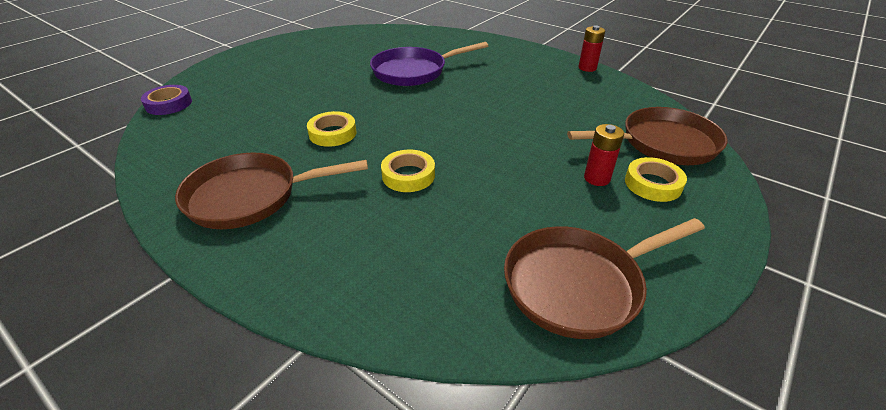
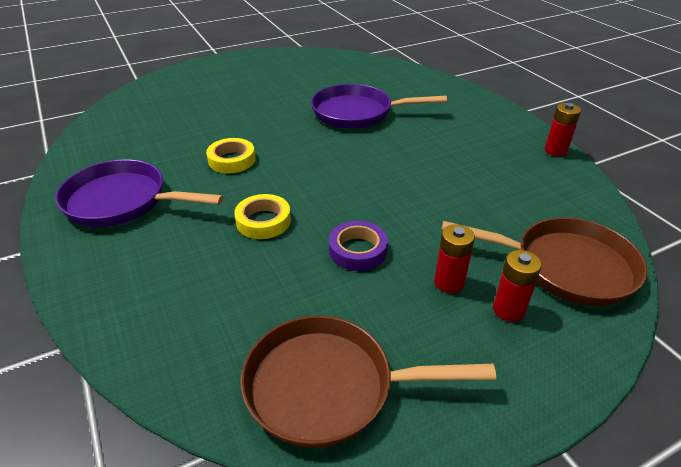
camera: 25 degrees right, 0 degrees up
purple tape [141,85,192,115] -> purple tape moved to [329,221,388,271]
brown pan [175,153,368,229] -> purple pan [55,159,223,227]
yellow tape [625,157,687,202] -> red battery [493,250,542,322]

